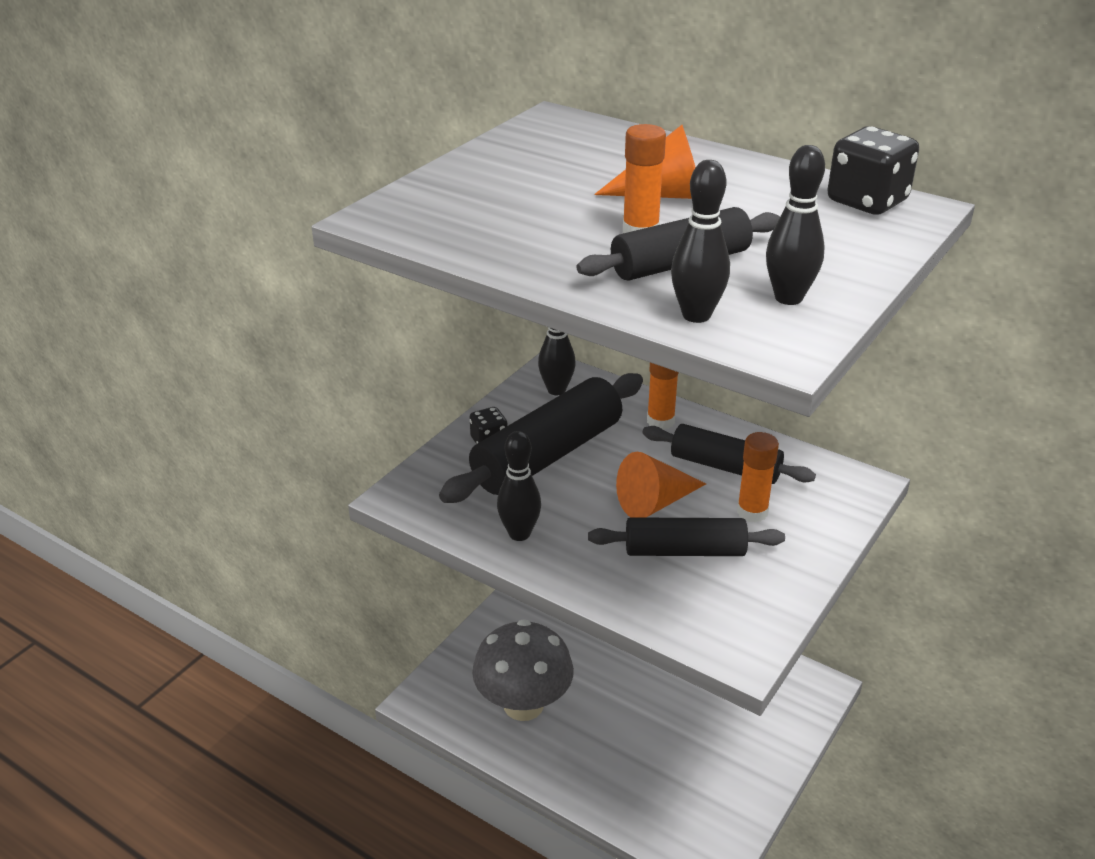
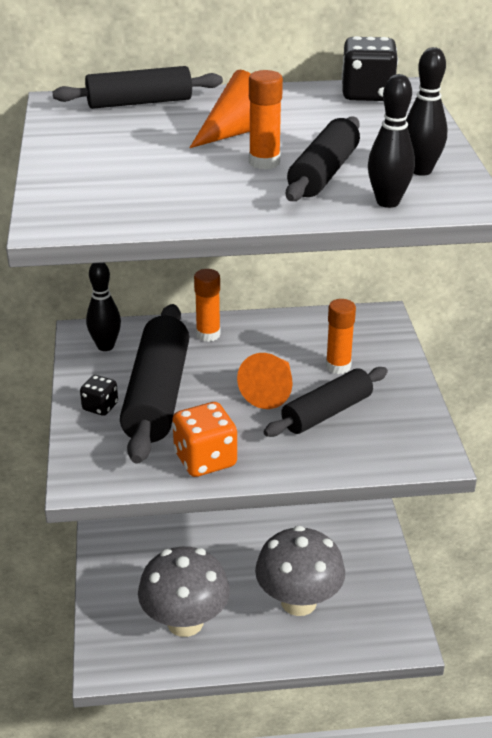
camera: 40 degrees left, 0 degrees up
black bowling pin [497,431,541,541] -> orange dice [172,402,237,477]
black rolling pin [642,424,816,484] -> black rolling pin moved to [53,66,223,109]
none -> grey mushroom [255,526,345,616]

